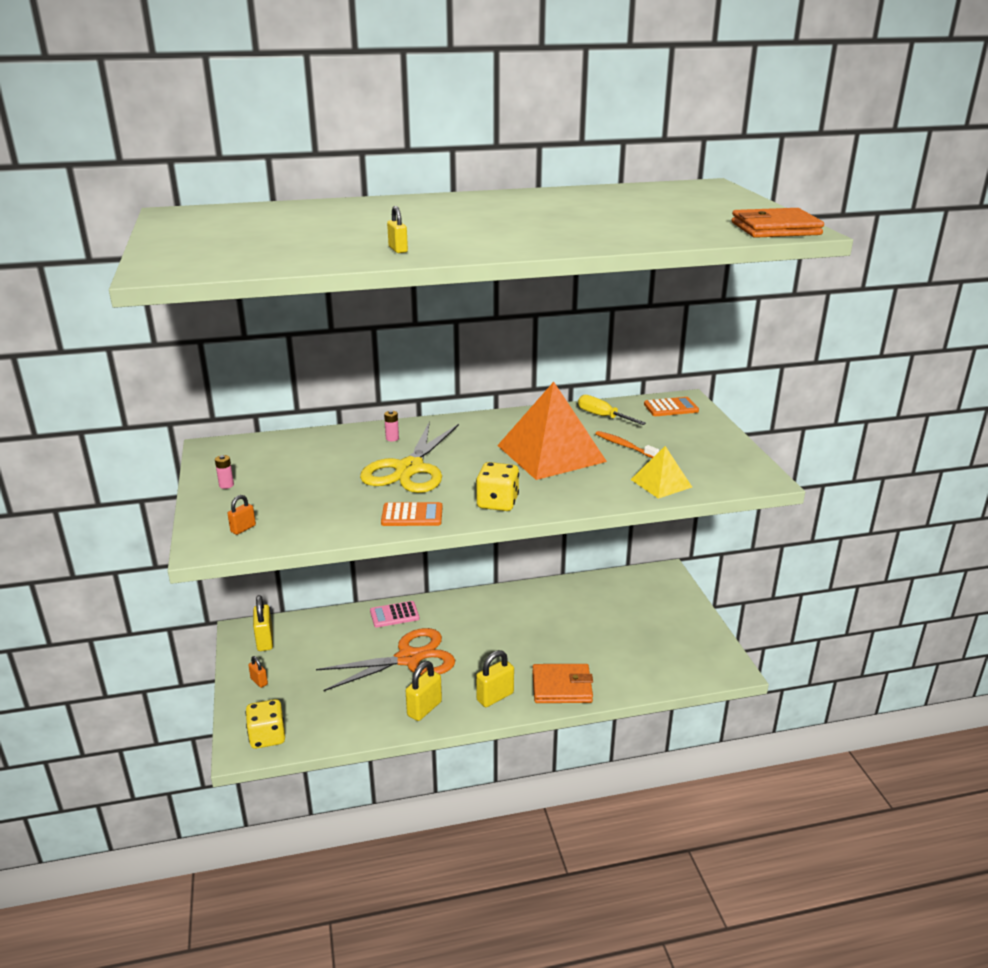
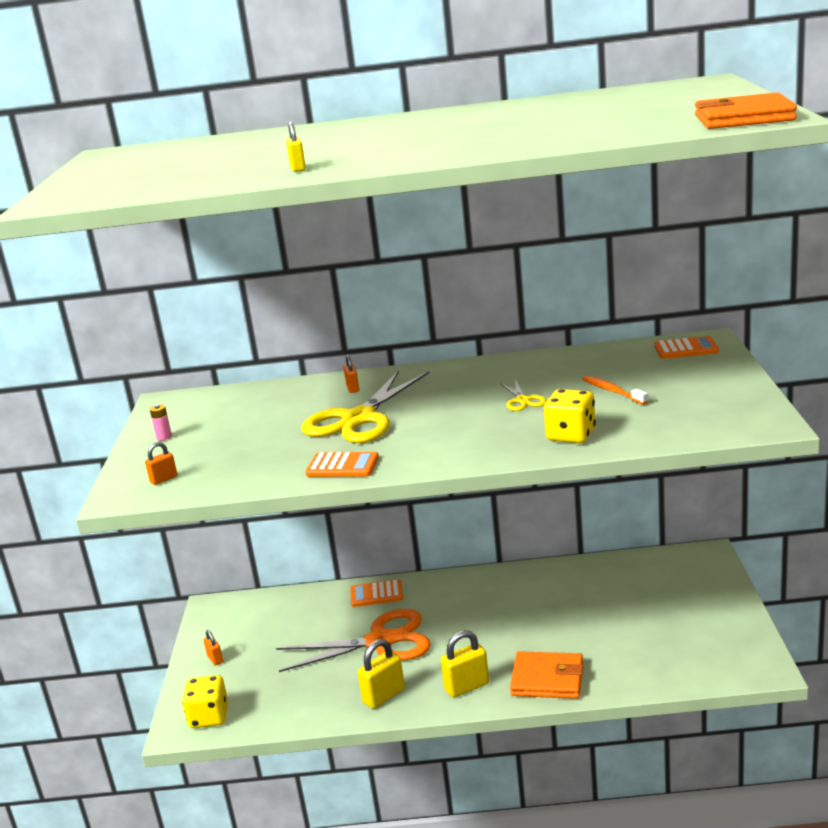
camera: 15 degrees right, 5 degrees down
yellow padlock [253,595,273,651] -> none
pink calculator [370,601,419,628] -> orange calculator [350,579,403,607]
pink battery [384,410,399,441] -> orange padlock [343,355,359,393]
yellow dice [476,462,519,511] -> yellow dice moved to [544,389,596,443]
orange pyramid [497,382,607,480] -> yellow scissors [500,379,547,411]
yellow screwdriver [578,395,646,425] -> none
yellow pyramid [631,446,692,499] -> none

